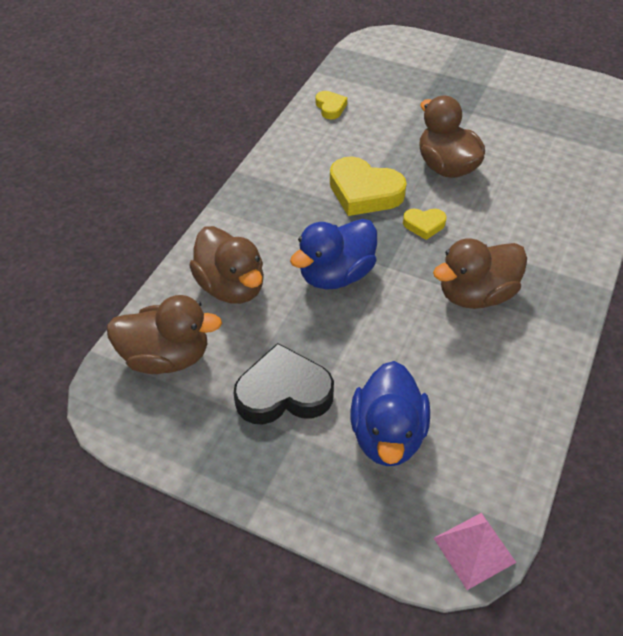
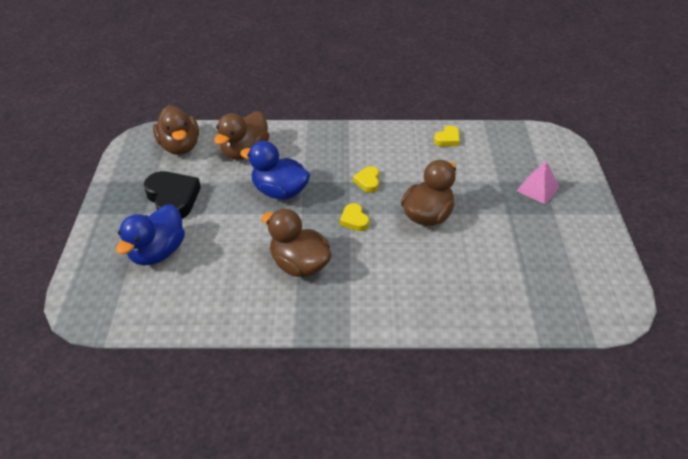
camera: 65 degrees right, 5 degrees down
yellow heart [330,156,407,216] -> yellow heart [353,166,379,193], size x0.52
blue duck [351,361,430,466] -> blue duck turned 45 degrees counterclockwise [116,204,185,265]
pink pyramid [434,513,516,590] -> pink pyramid moved to [516,161,559,205]

